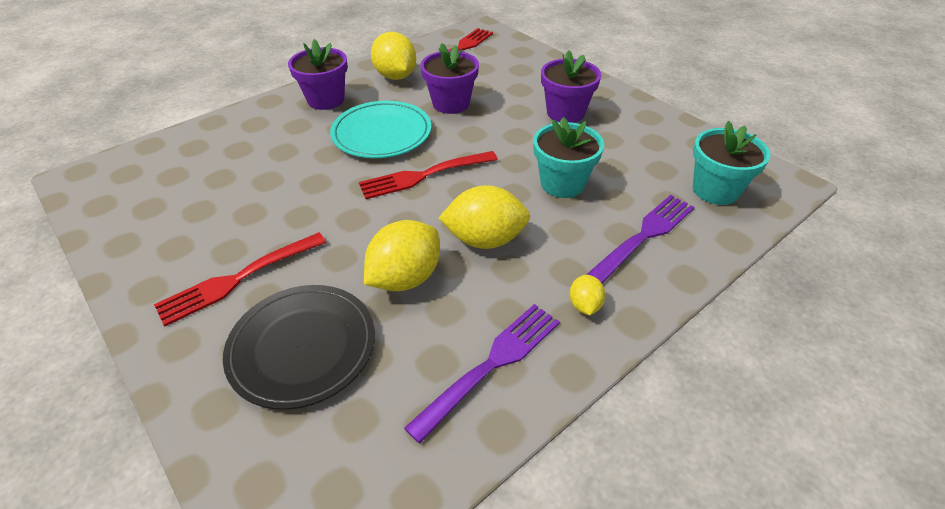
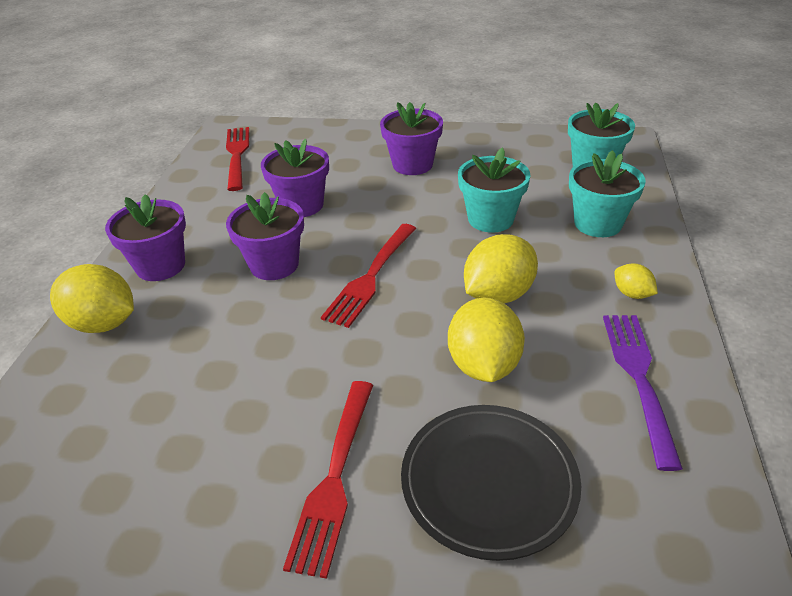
camera: 40 degrees left, 5 degrees down
turquoise plate [330,101,431,158] -> purple flower pot [226,192,304,280]
yellow lemon [371,32,416,80] -> yellow lemon moved to [50,264,134,333]
purple fork [586,195,694,284] -> turquoise flower pot [569,150,646,237]

